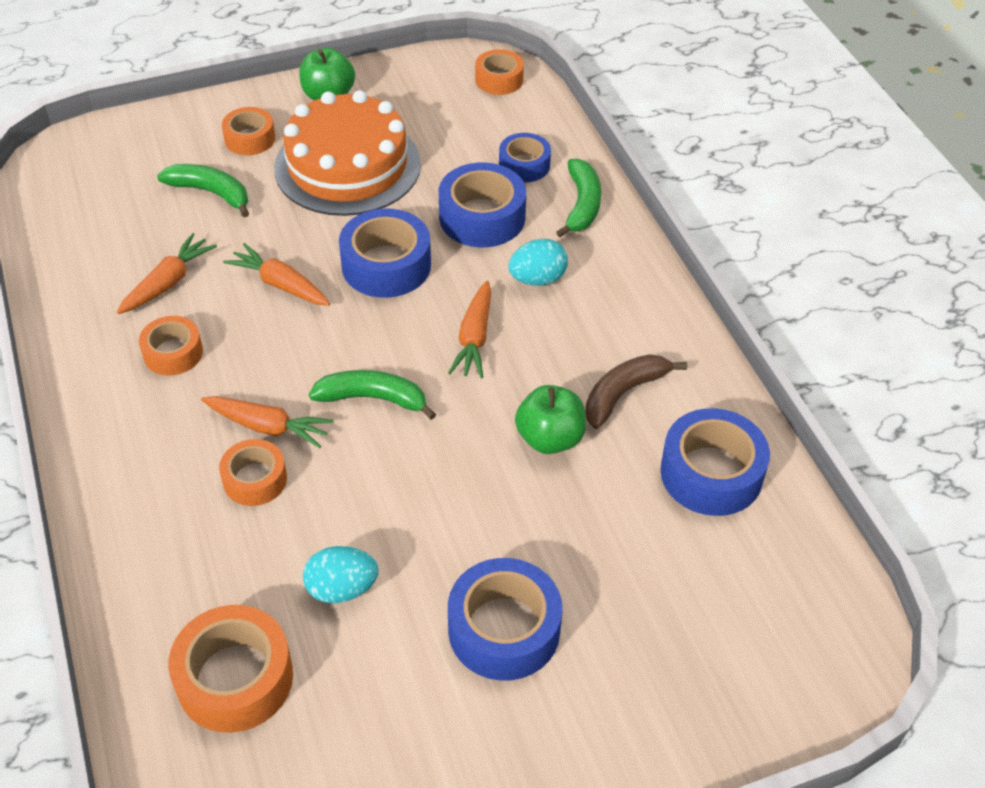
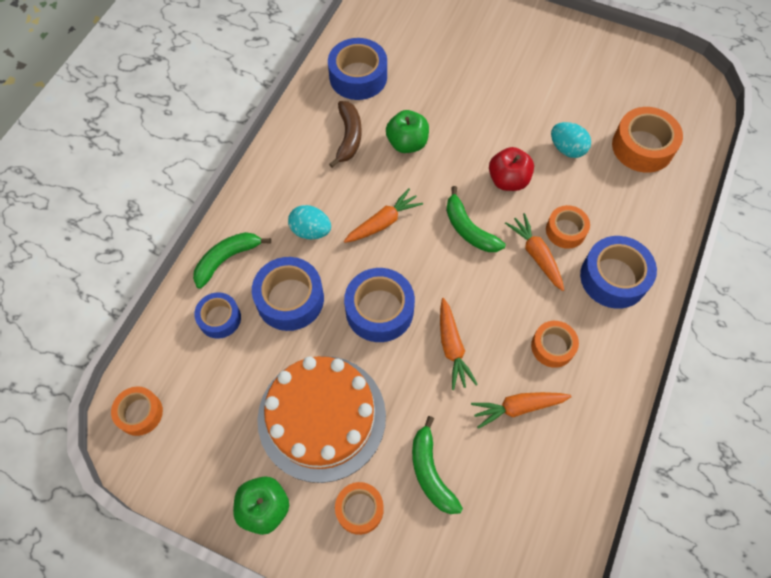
camera: 135 degrees left, 15 degrees up
blue tape [448,558,562,680] -> blue tape moved to [580,236,657,309]
brown banana [585,354,687,429] -> brown banana turned 90 degrees counterclockwise [329,101,362,168]
none -> red apple [489,147,534,191]

